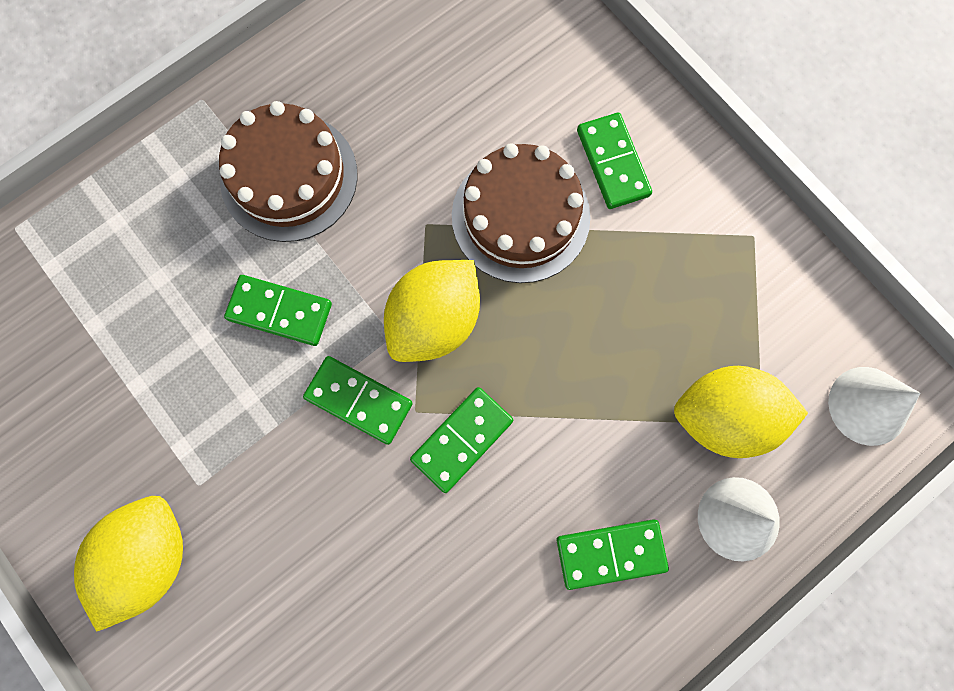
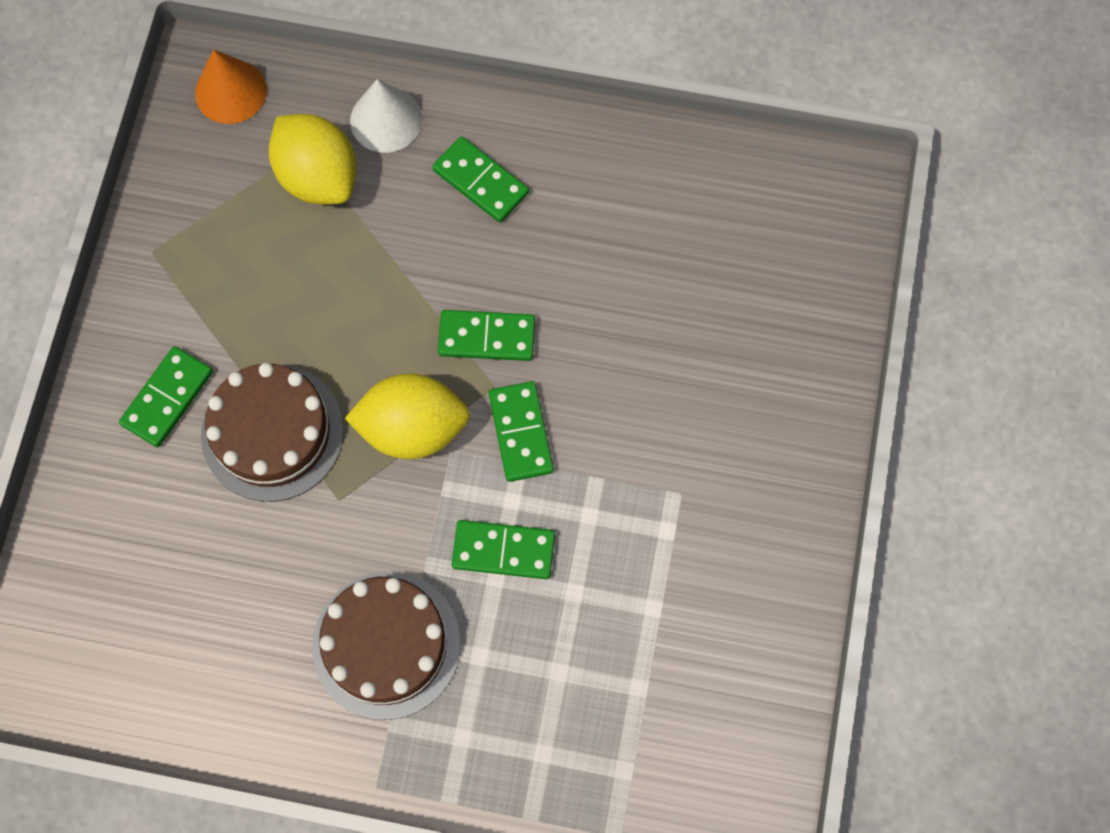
camera: 130 degrees left, 5 degrees down
yellow lemon [74,496,183,632] -> none
green domino [224,275,332,346] -> green domino turned 60 degrees counterclockwise [452,520,555,579]
white cone [828,367,921,446] -> orange cone [195,50,267,124]

